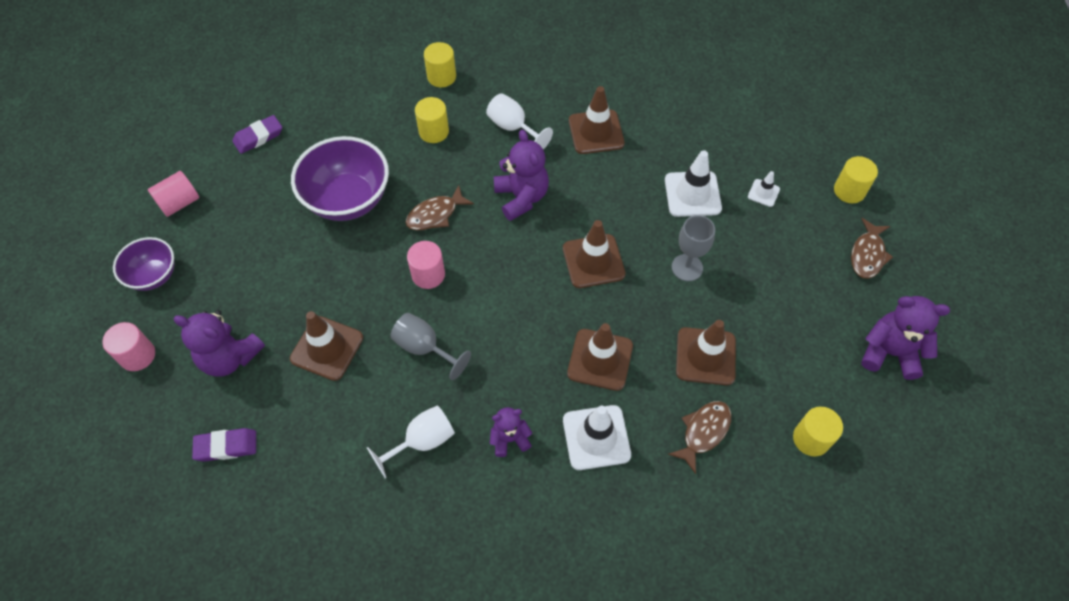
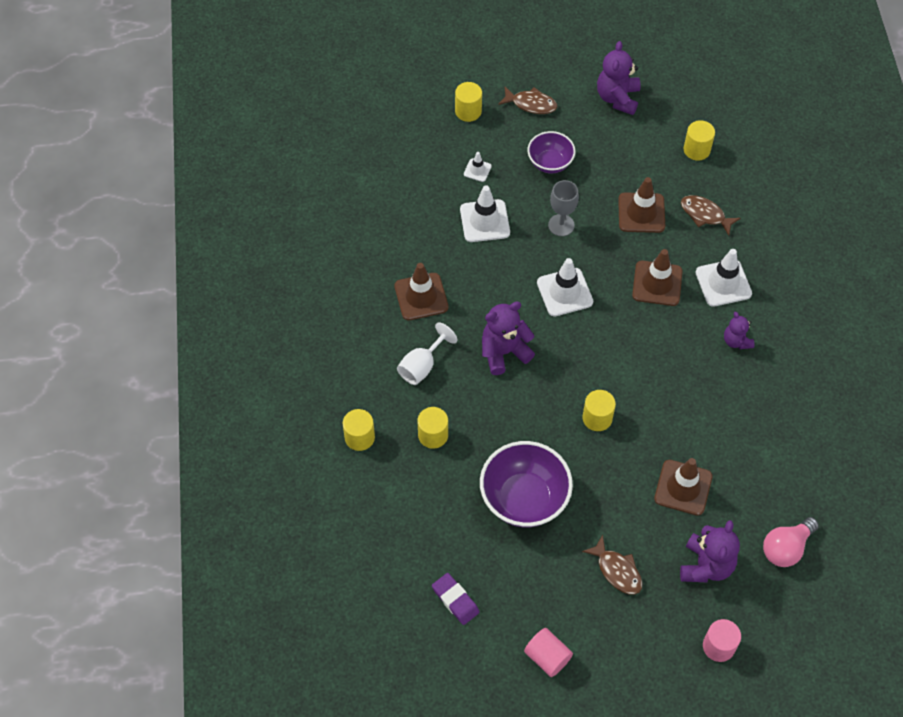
camera: 95 degrees left, 0 degrees up
purple bowl [113,237,174,291] -> purple bowl moved to [528,131,575,173]
purple eraser [192,428,256,462] -> pink light bulb [763,517,819,567]
white goblet [367,405,455,478] -> none
grey goblet [391,313,471,380] -> none
brown fish [405,185,474,230] -> brown fish moved to [582,535,642,595]
pink cylinder [407,241,445,289] -> yellow cylinder [582,390,616,431]
brown traffic cone [563,220,626,288] -> white traffic cone [537,258,593,316]

